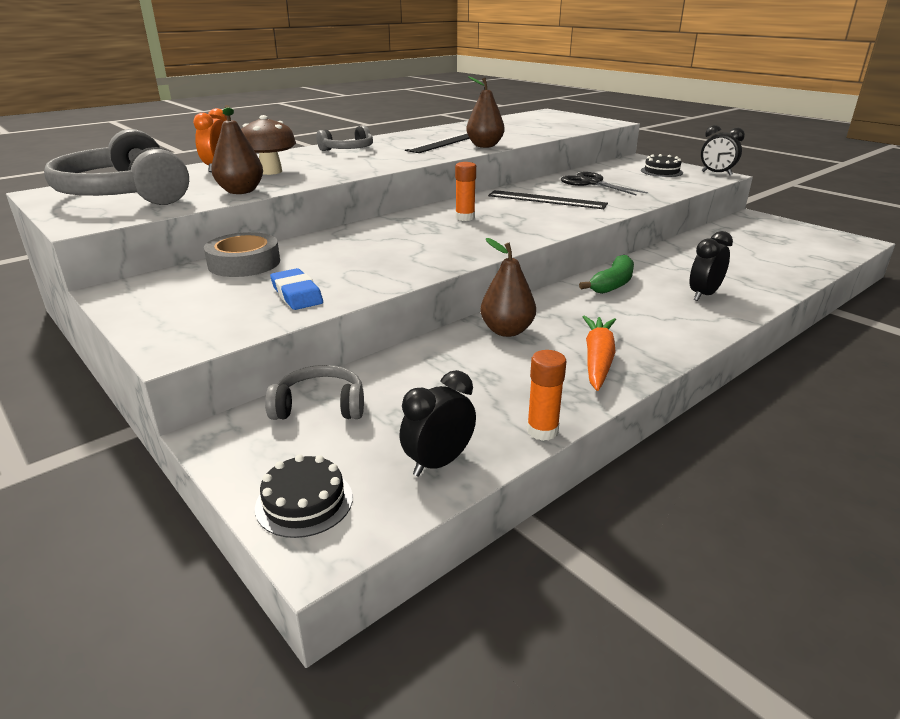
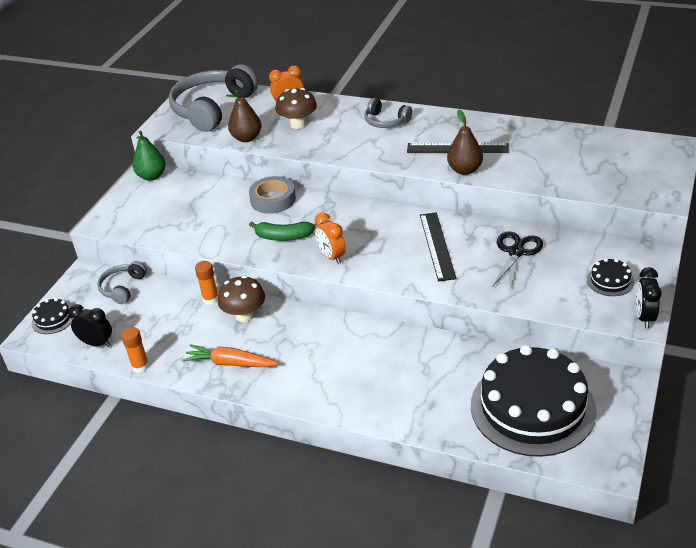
camera: 65 degrees right, 10 degrees up
grey tape [204,232,280,277] -> grey tape moved to [249,176,296,214]
grey headphones [265,365,364,420] -> grey headphones turned 135 degrees counterclockwise [97,261,147,304]
blue eraser [270,268,323,310] -> none
orange glue stick [455,162,476,221] -> orange glue stick moved to [195,261,218,305]
brown pear [480,238,536,337] -> brown mushroom [218,276,265,322]
green banana [579,255,634,294] -> green banana moved to [249,221,315,241]
orange carrot [583,316,616,391] -> orange carrot turned 150 degrees counterclockwise [182,344,279,367]
black clock [689,231,733,301] -> none
none -> green pear [133,131,166,181]
none -> orange clock [315,212,346,264]
none -> black cake [471,345,597,457]

